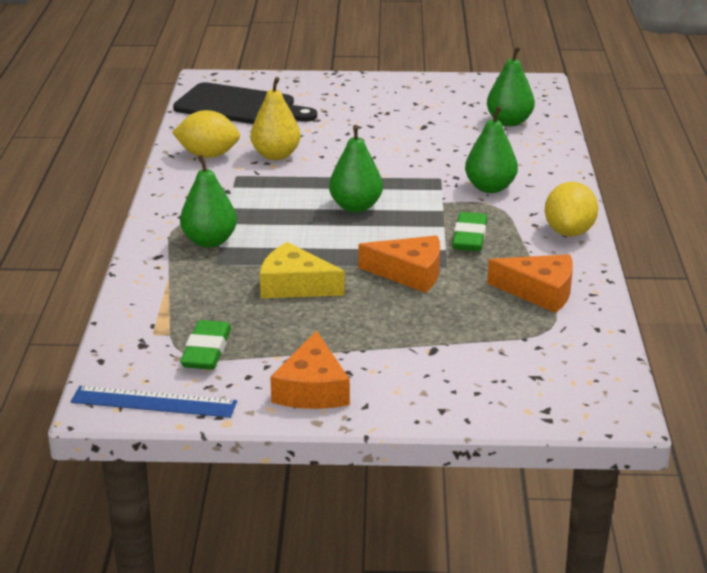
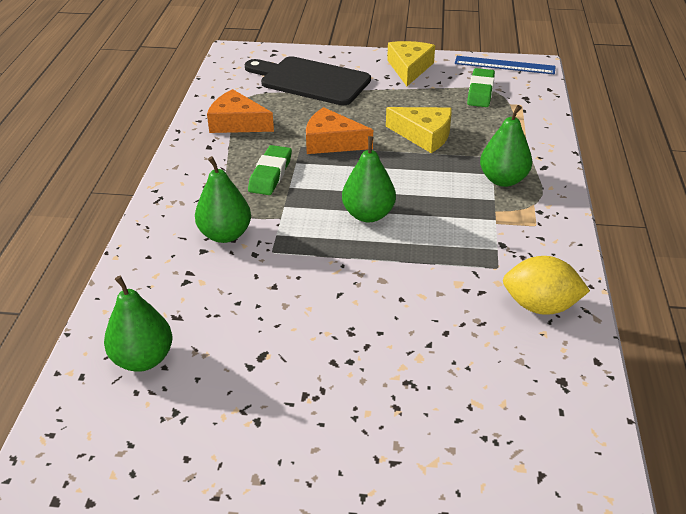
camera: 175 degrees left, 10 degrees up
black cutting board [173,82,317,124] -> black cutting board moved to [245,56,371,105]
yellow pear [250,77,301,160] -> none
orange cheese [270,330,350,409] -> yellow cheese [387,41,435,86]
yellow lemon [545,182,598,236] -> none

